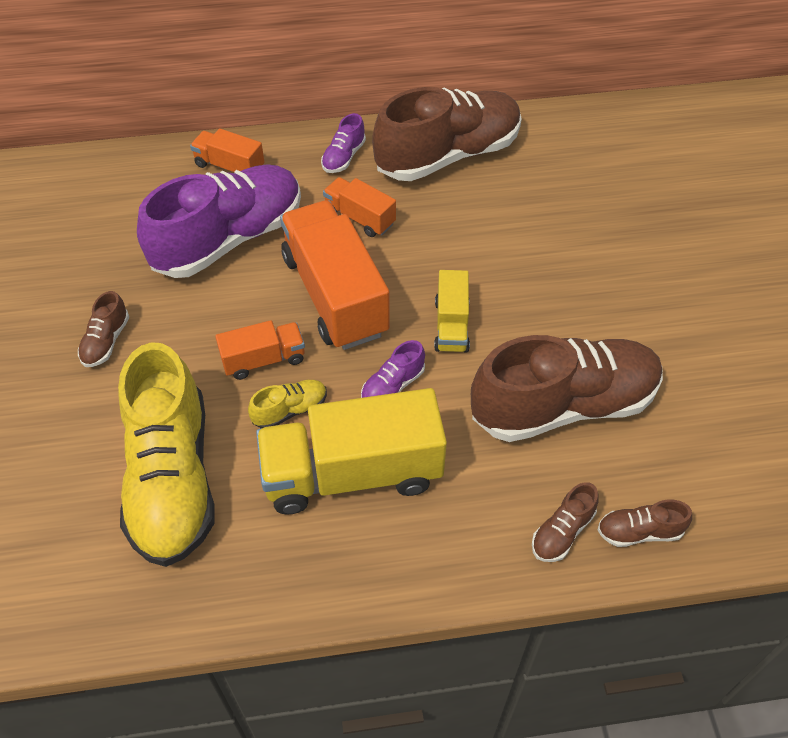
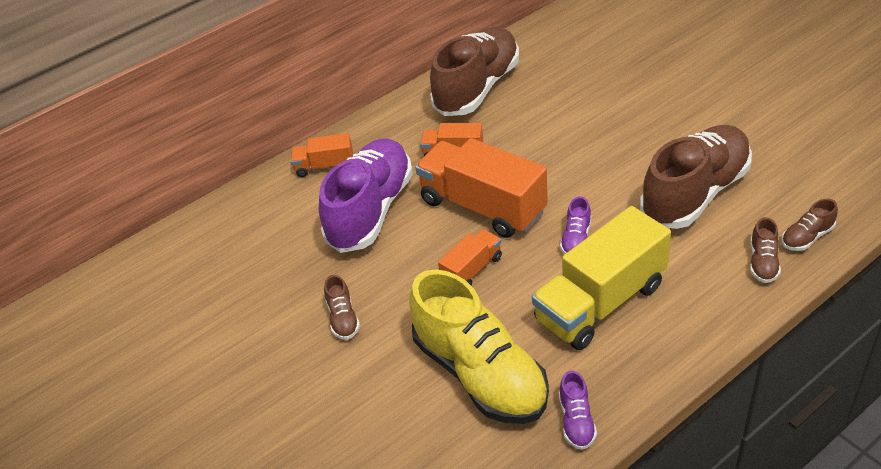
camera: 25 degrees left, 10 degrees down
yellow shoe [248,380,327,428] -> none
purple shoe [321,113,366,173] -> purple shoe moved to [559,371,597,450]
yellow truck [434,270,470,353] -> none

